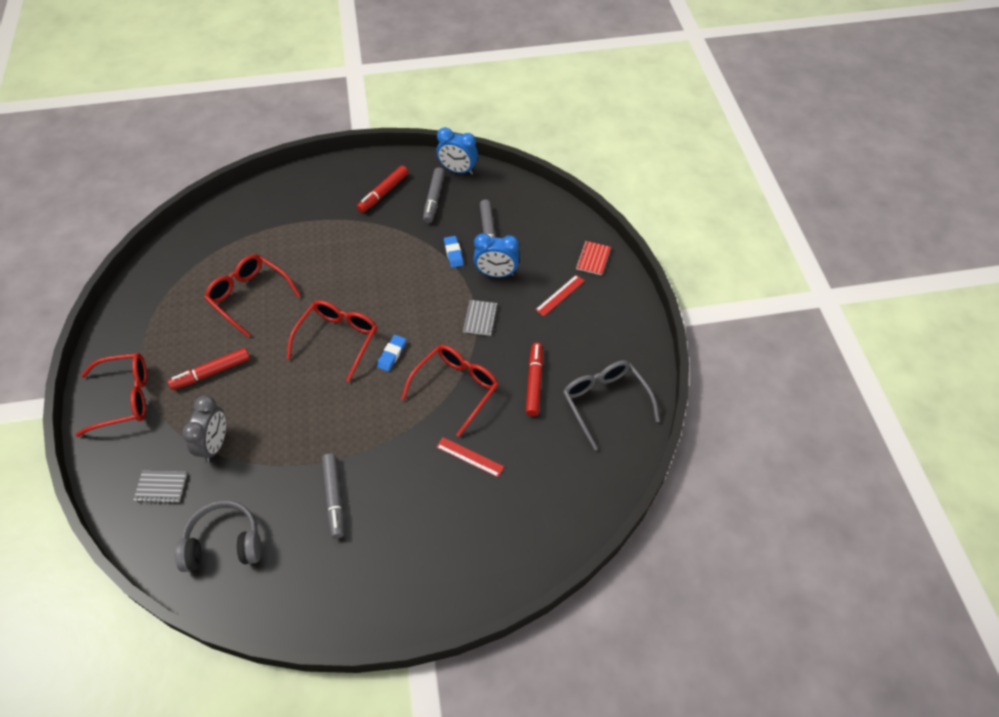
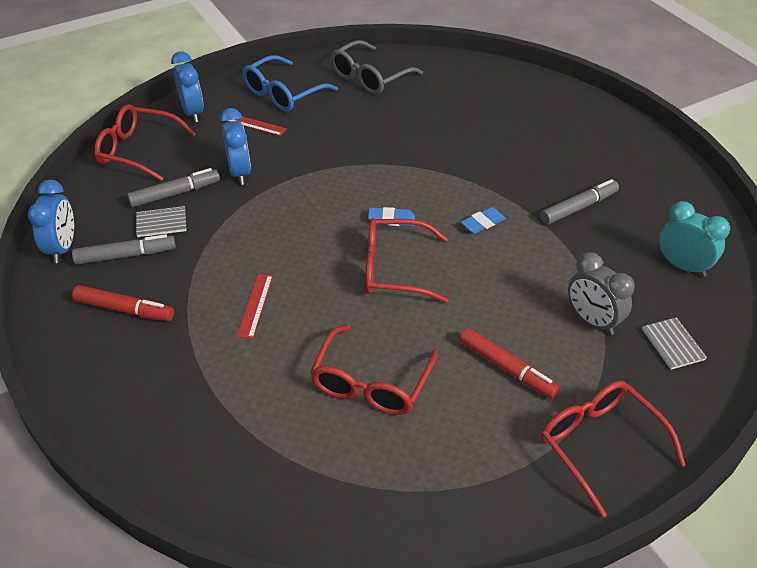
camera: 110 degrees left, 10 degrees down
grey headphones [175,500,261,572] -> turquoise clock [659,201,730,277]
grey clock [182,395,226,462] -> grey clock turned 120 degrees counterclockwise [568,252,635,335]
red glasses [401,345,499,437] -> red glasses moved to [94,104,196,181]
red ruler [436,437,504,477] -> red ruler moved to [237,274,273,339]
blue eraser [444,236,464,268] -> blue eraser moved to [461,207,506,234]
grey notebook [463,300,498,336] -> grey notebook moved to [136,206,187,237]
red marker [526,343,543,416] -> none
red notebook [576,241,611,275] -> blue clock [171,51,204,123]
none -> blue glasses [242,55,338,111]

